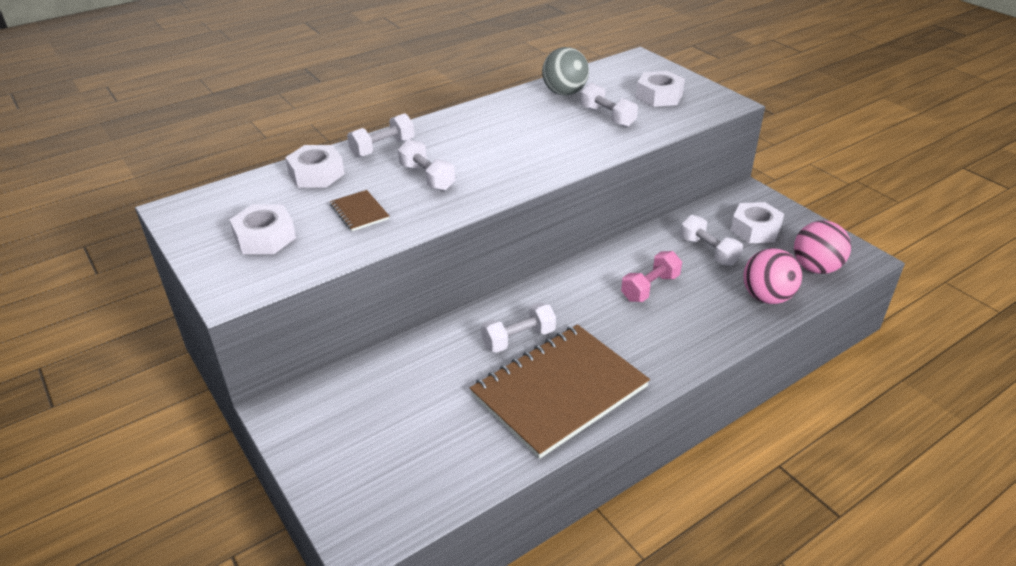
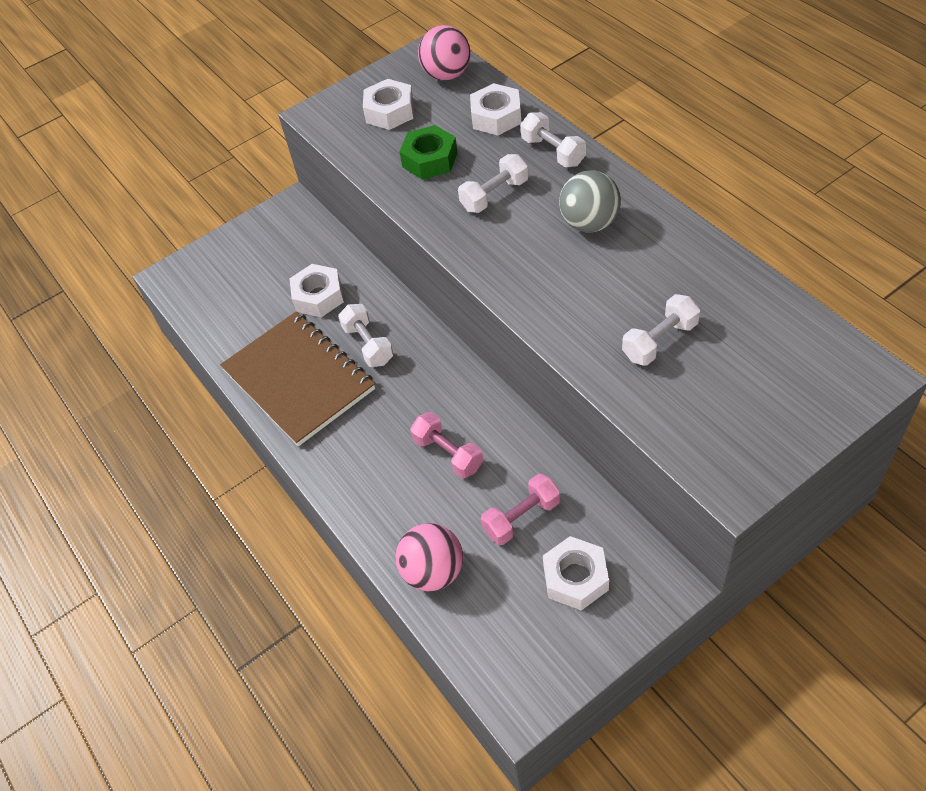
camera: 95 degrees right, 15 degrees up
brown notebook [330,190,390,231] -> green nut [399,125,458,180]
grey ball [542,47,589,96] -> grey ball moved to [559,170,621,232]
white nut [636,71,685,107] -> white nut moved to [289,264,344,317]
white dumbbell [680,215,743,266] -> pink dumbbell [481,474,560,545]
pink ball [794,220,851,274] -> pink ball moved to [418,25,470,81]

